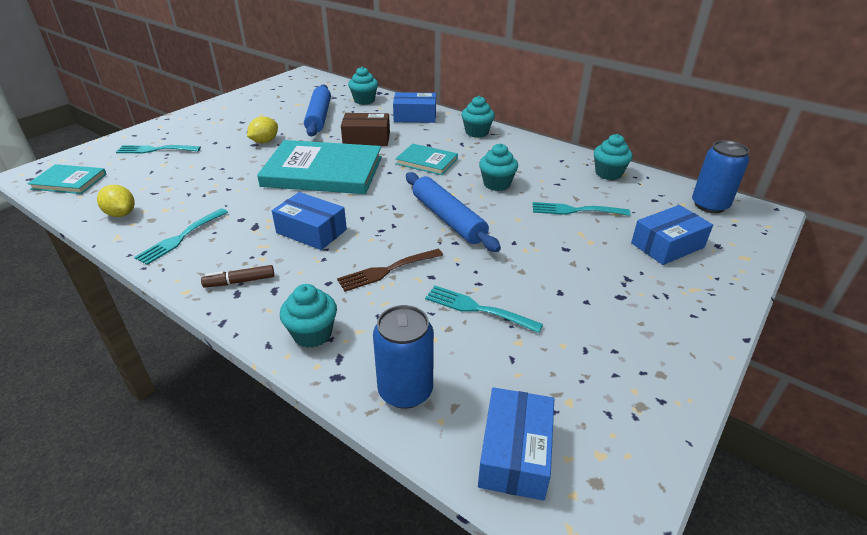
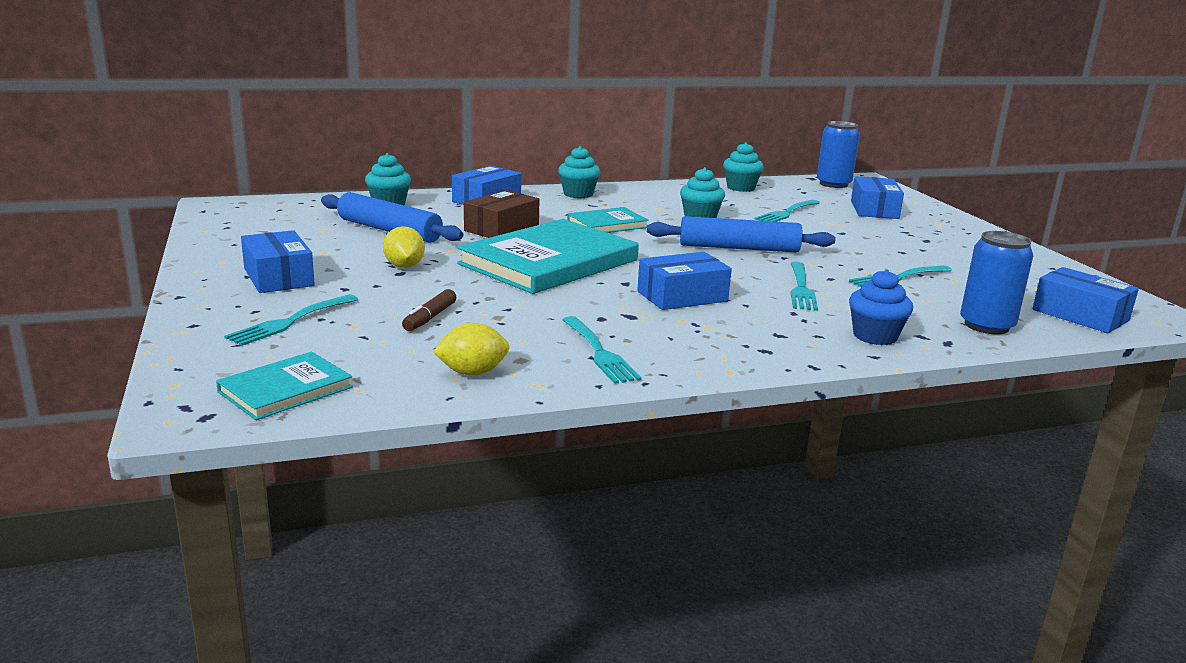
camera: 55 degrees left, 15 degrees down
brown marker [201,265,274,288] -> brown marker moved to [402,289,456,331]
turquoise cupcake [280,284,337,348] -> blue cupcake [849,269,913,345]
brown fork [337,249,443,292] -> turquoise fork [790,262,818,311]
none -> blue box [241,230,315,293]

